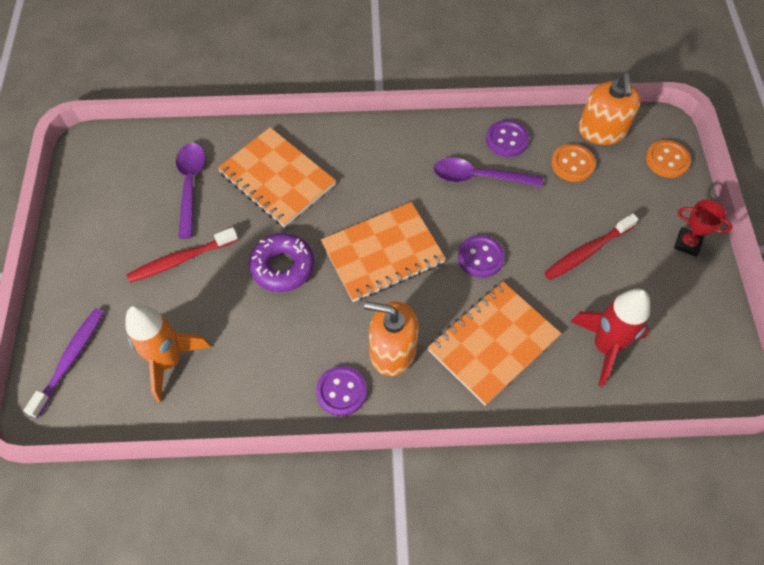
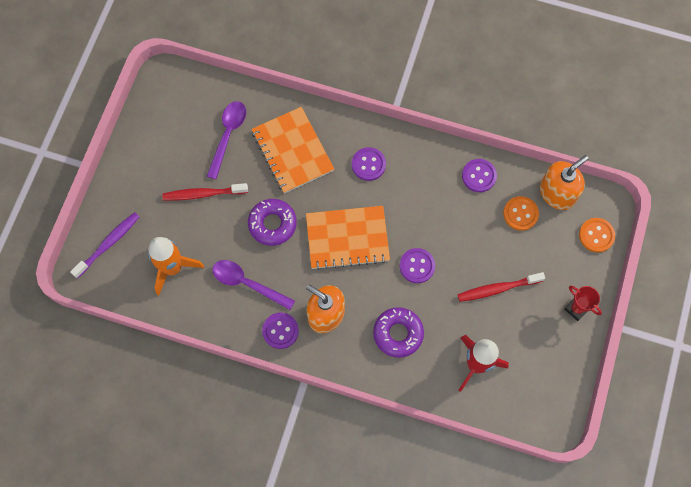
camera: 20 degrees right, 10 degrees up
orange notebook [428,282,561,406] -> purple donut [373,307,424,358]
purple spoon [434,158,543,187] -> purple spoon moved to [212,260,295,310]
orange soap dispenser [579,73,641,145] -> orange soap dispenser turned 150 degrees counterclockwise [540,155,589,210]
none -> purple button [352,147,386,181]

